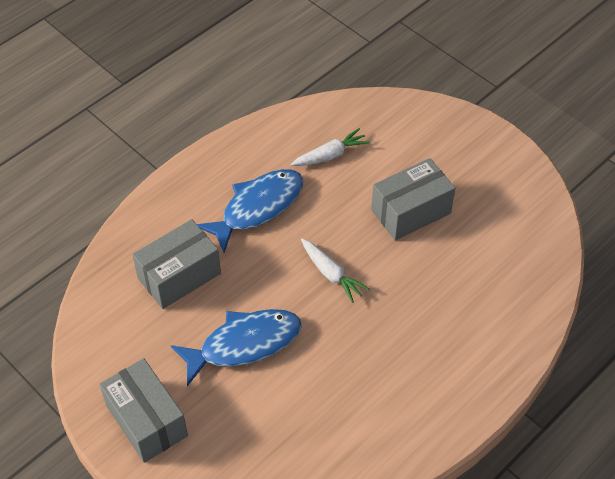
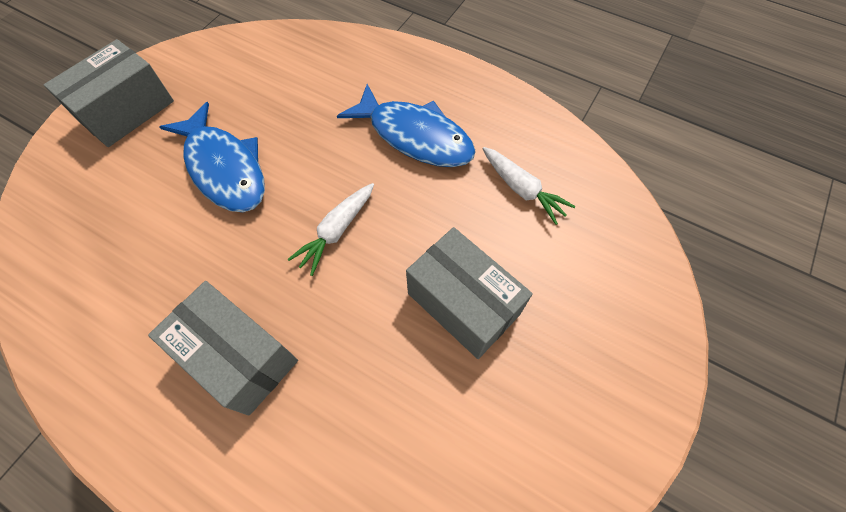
camera: 75 degrees right, 10 degrees up
grey box [132,219,221,309] -> grey box moved to [148,281,298,416]

